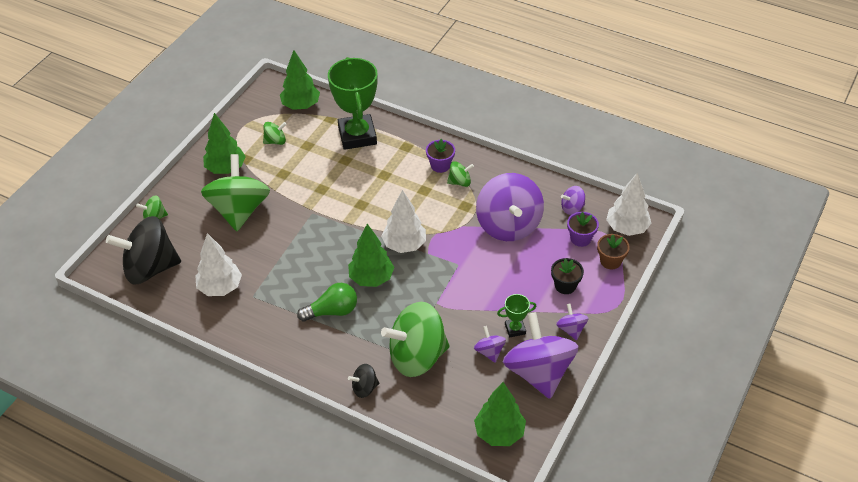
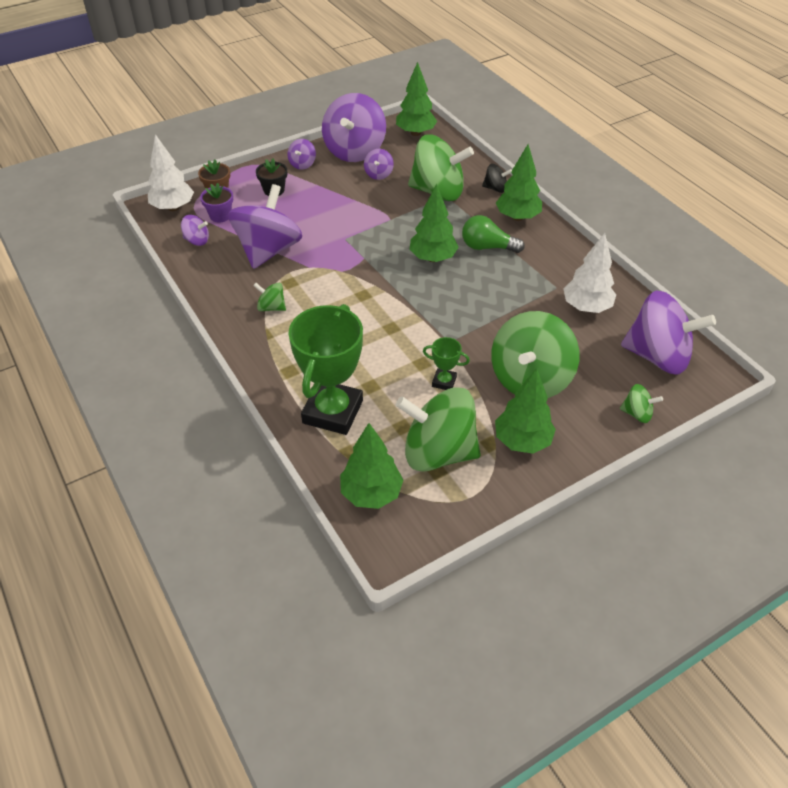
camera: 150 degrees left, 0 degrees up
black spinning top [106,216,181,285] -> purple spinning top [621,290,716,374]
green spinning top [263,122,287,145] -> green spinning top [396,387,481,472], size x2.25
white tree [381,190,426,253] -> none
purple flower pot [426,139,455,173] -> none
green trophy [497,294,536,338] -> green trophy moved to [423,337,470,390]
none -> green tree [496,144,542,221]

